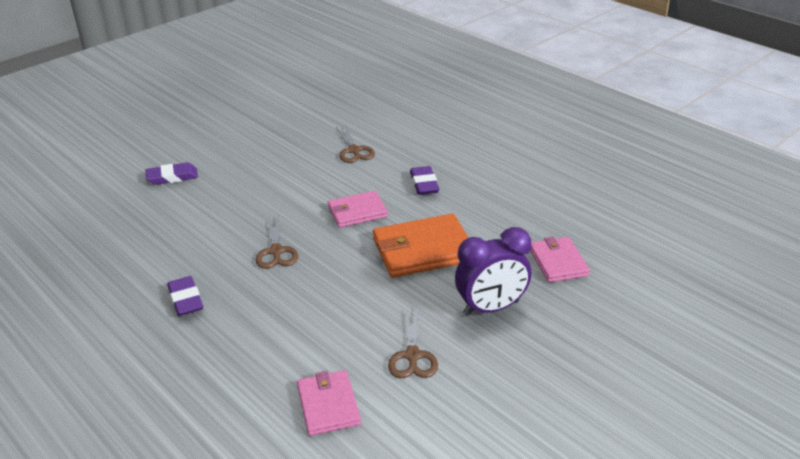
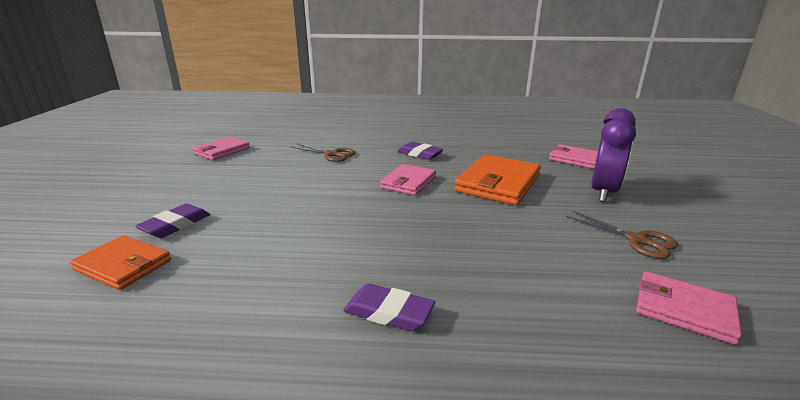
camera: 45 degrees left, 10 degrees down
brown scissors [256,214,298,269] -> none
none -> orange wallet [70,235,171,290]
none -> pink wallet [192,137,250,160]

